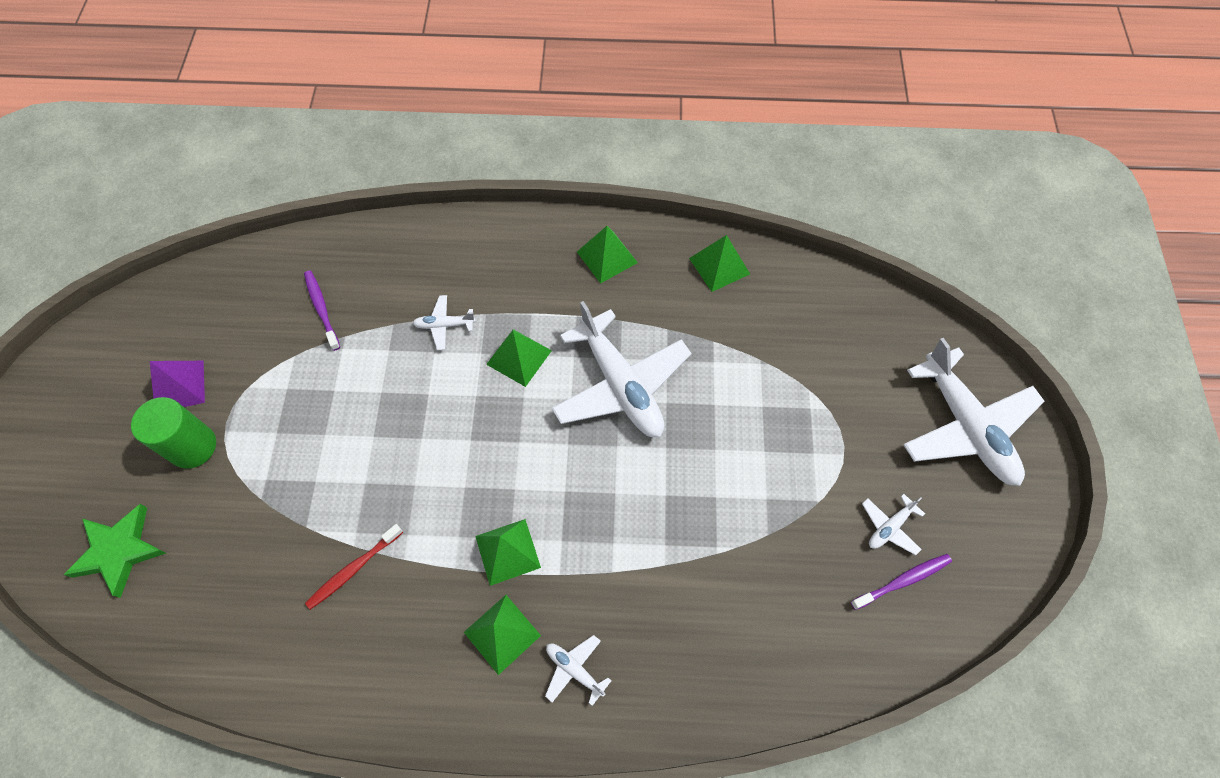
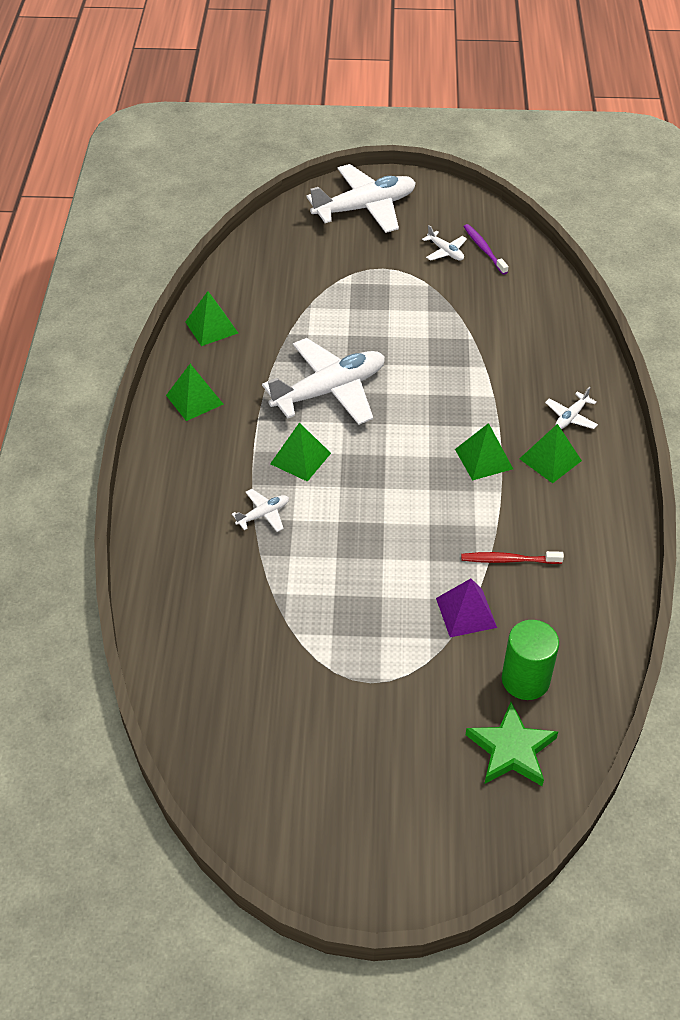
camera: 90 degrees left, 15 degrees down
green cylinder [131,397,216,469] -> green cylinder moved to [502,620,559,700]
purple pyramid [150,361,205,407] -> purple pyramid moved to [436,579,497,637]
purple toothbrush [304,271,340,351] -> none
red toothbrush [305,524,403,610] -> red toothbrush turned 135 degrees clockwise [461,551,564,564]
white plane [413,295,476,350] -> white plane turned 120 degrees counterclockwise [232,489,289,532]

